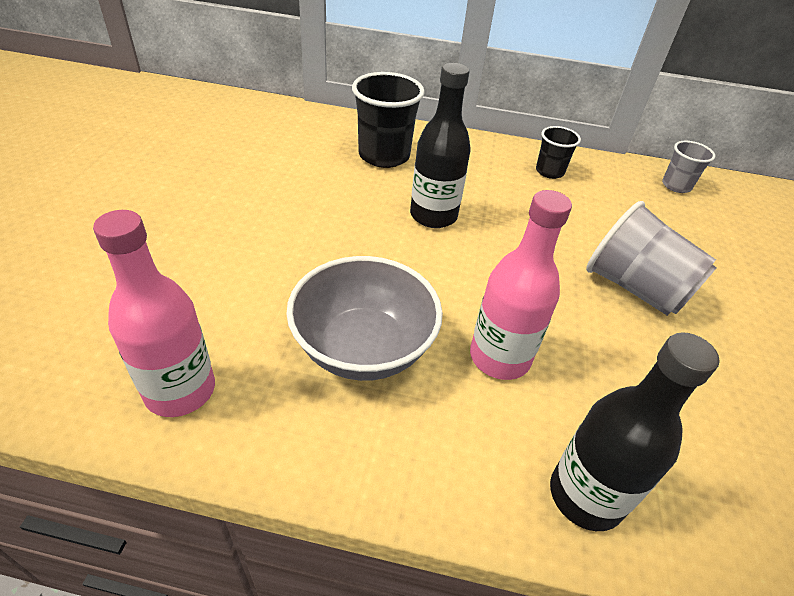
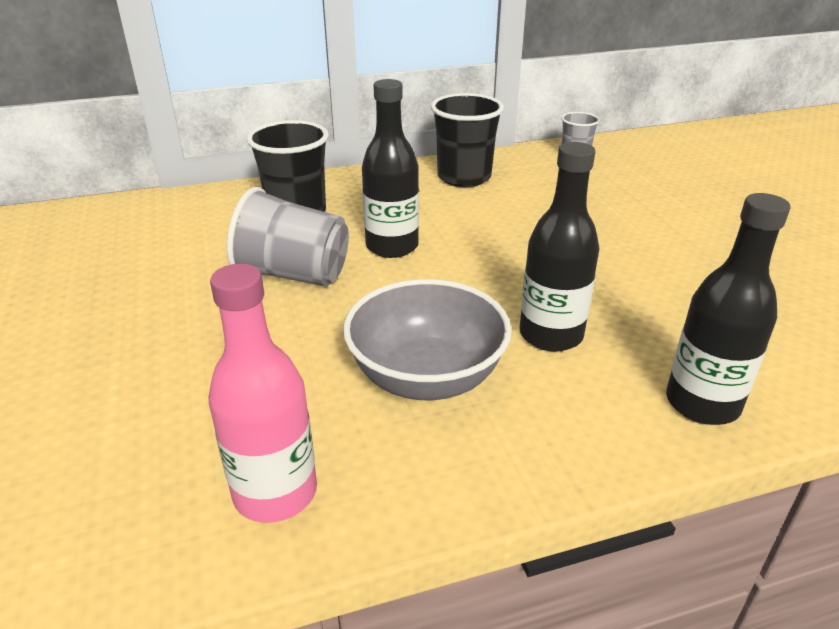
camera: 25 degrees left, 10 degrees down
pink bottle [470,190,572,380] -> black bottle [520,142,599,352]
black cup [536,126,581,179] -> black cup [431,93,504,187], size x1.77
grey cup [586,201,716,316] -> grey cup moved to [227,187,349,287]

